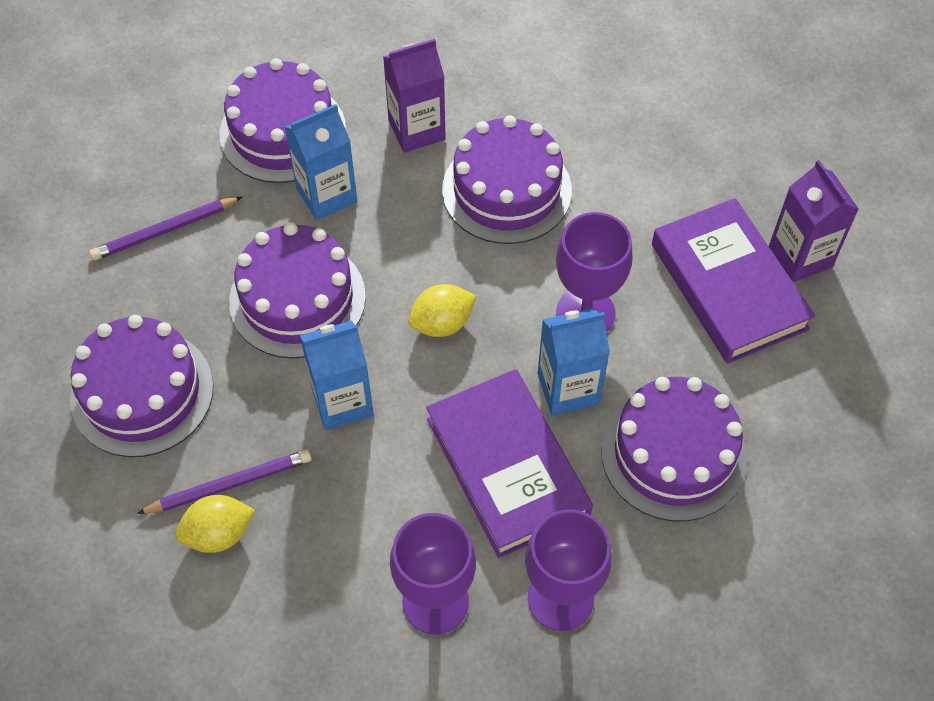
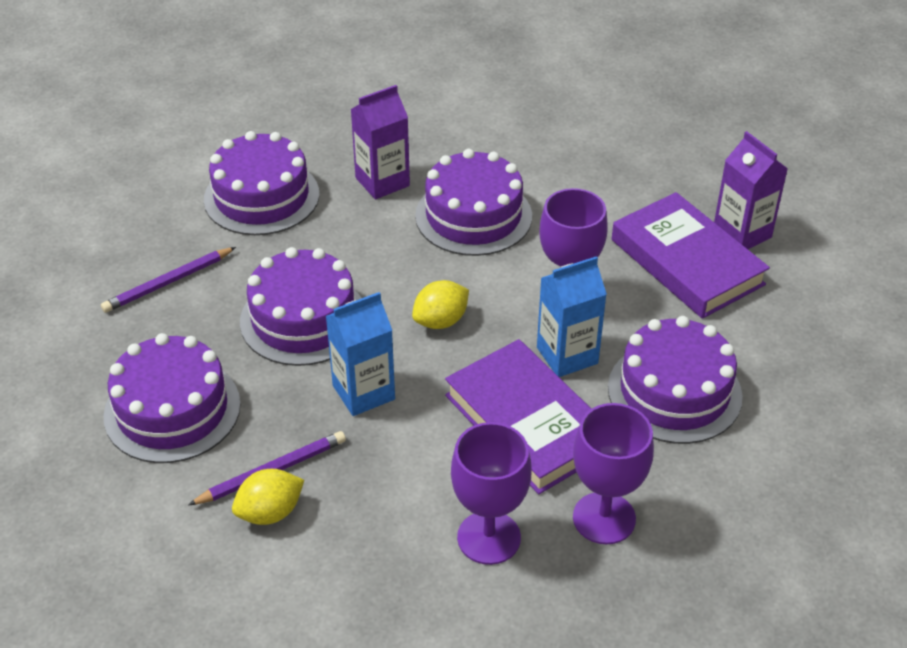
camera: 10 degrees left, 15 degrees down
blue carton [285,104,357,220] -> none

